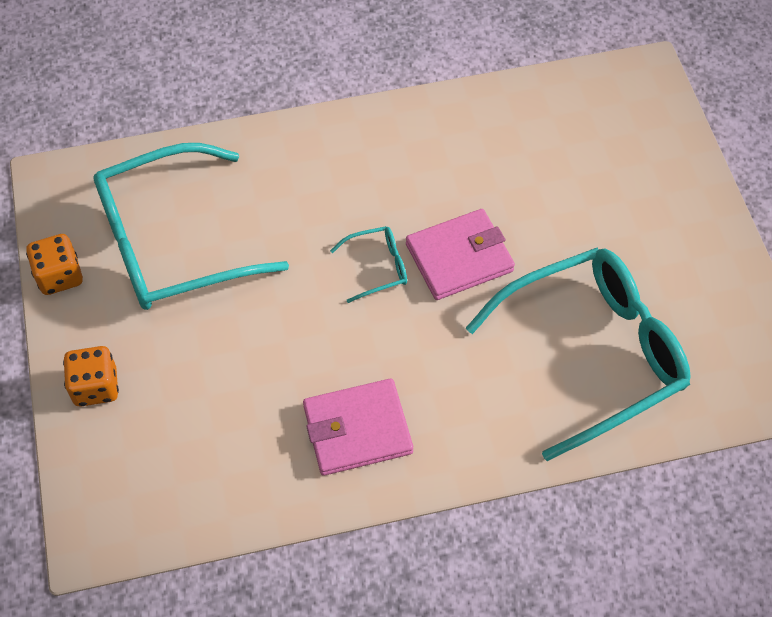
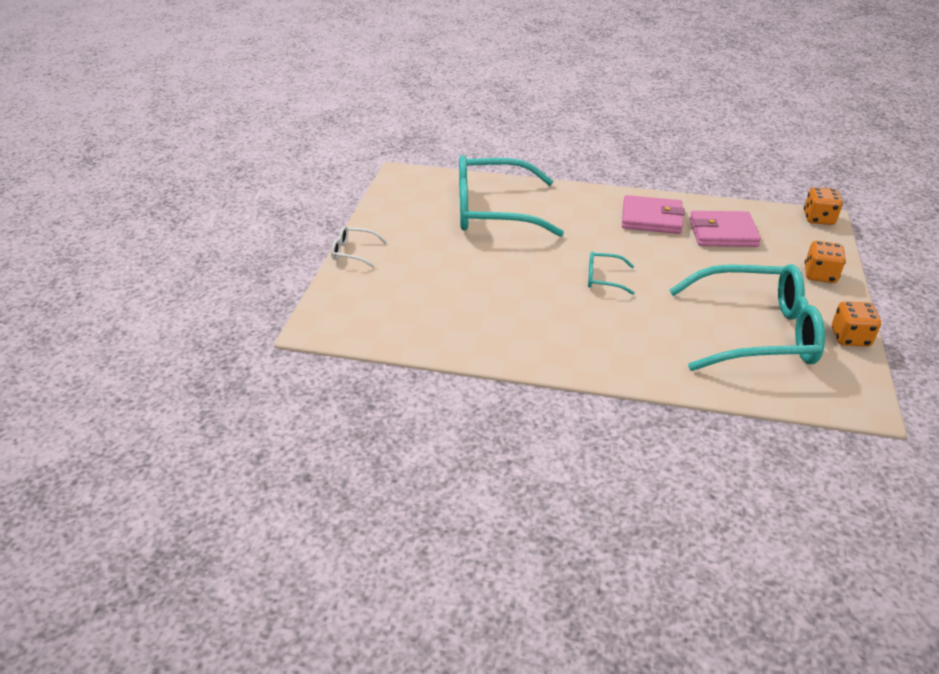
camera: 155 degrees left, 20 degrees down
pink wallet [406,209,515,300] -> pink wallet moved to [690,211,761,247]
none -> white glasses [331,226,387,268]
none -> orange dice [804,187,843,225]

